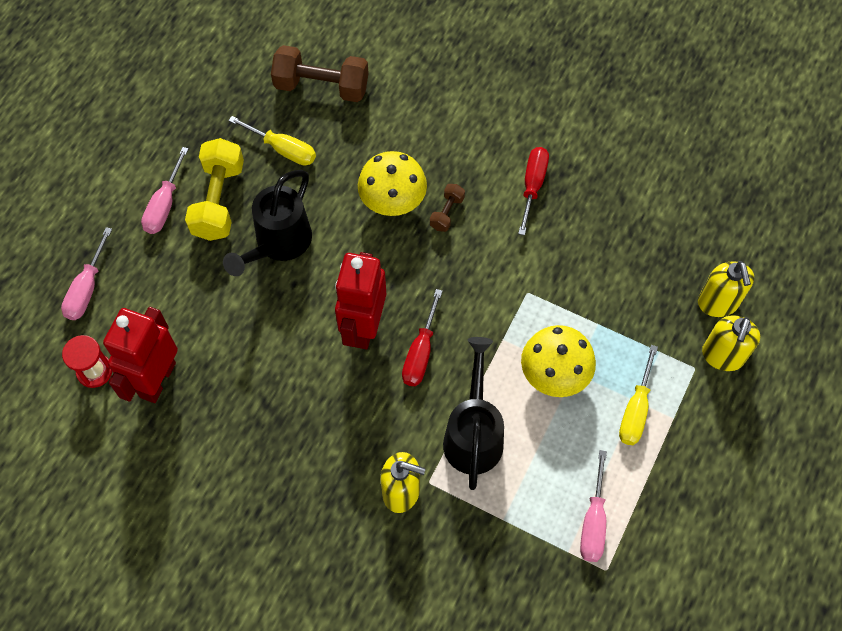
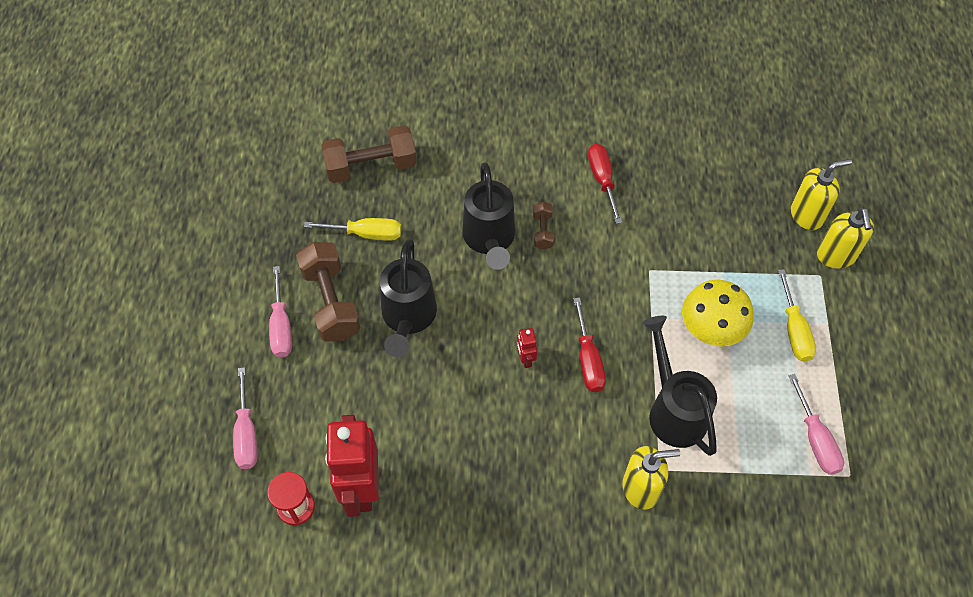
camera: 25 degrees left, 5 degrees down
yellow dumbbell [185,138,244,241] -> brown dumbbell [296,242,361,341]
red robot [335,252,386,349] -> red robot [517,328,537,368], size x0.42
yellow mushroom [358,151,427,216] -> black watering can [462,162,515,270]
yellow soap dispenser [698,261,754,317] -> yellow soap dispenser turned 75 degrees counterclockwise [791,159,852,230]

